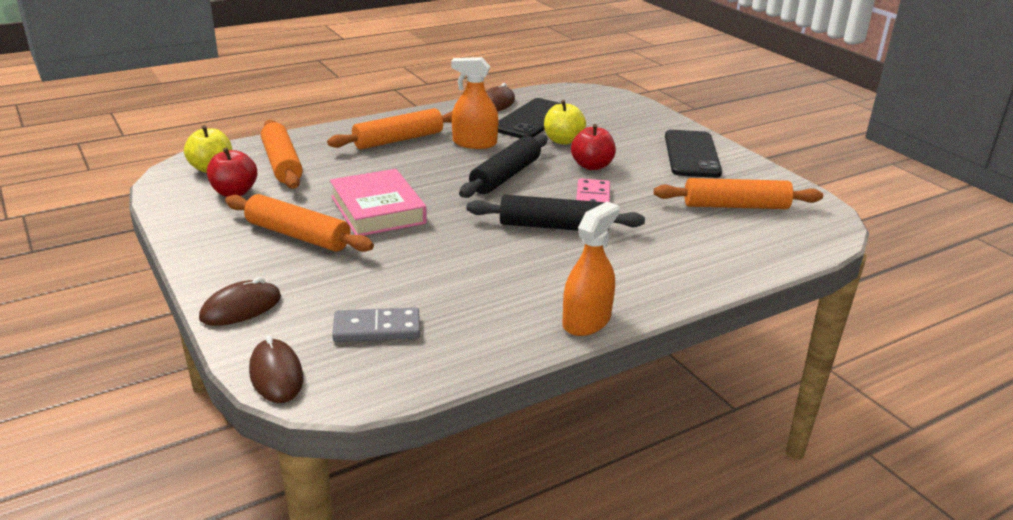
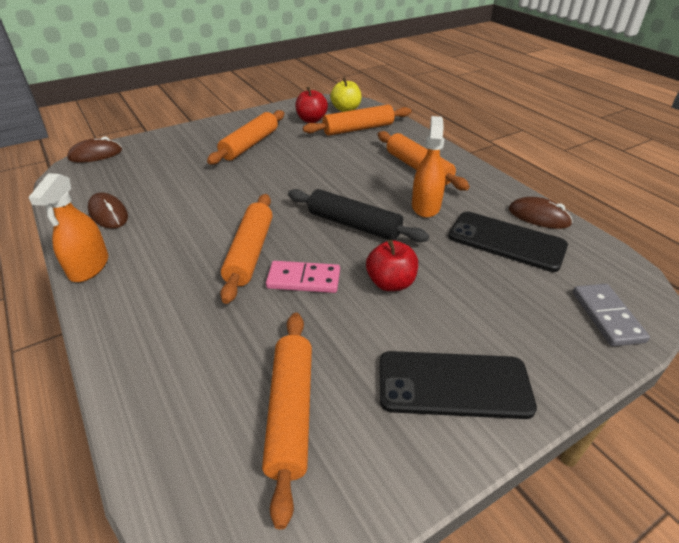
camera: 90 degrees right, 10 degrees up
brown mouse [199,277,281,326] -> brown mouse moved to [88,193,128,229]
pink book [330,169,427,236] -> none
grey domino [332,307,420,342] -> grey domino moved to [573,284,650,346]
black rolling pin [467,195,645,231] -> orange rolling pin [220,194,273,304]
yellow apple [544,100,586,145] -> none
orange spray bottle [562,202,620,336] -> orange spray bottle turned 60 degrees clockwise [28,173,108,282]

